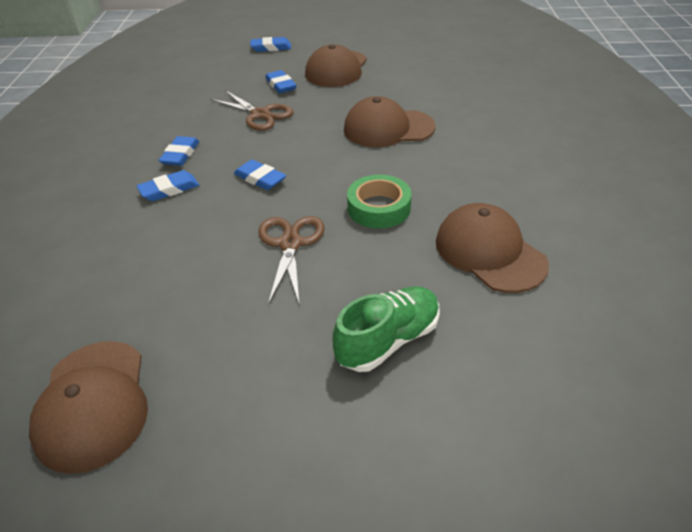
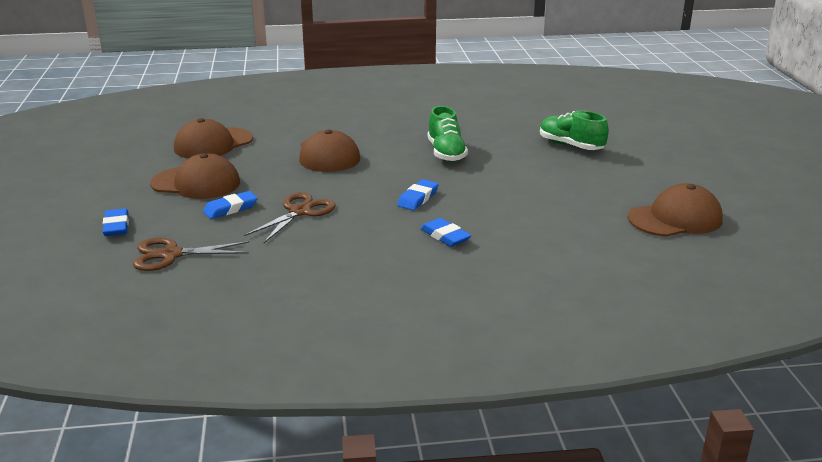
camera: 100 degrees left, 15 degrees down
blue eraser [159,136,199,166] -> none
brown scissors [258,216,324,306] -> brown scissors moved to [133,238,249,271]
green tape [347,175,412,229] -> green shoe [428,106,468,162]
brown cap [436,203,549,293] -> brown cap moved to [174,118,253,159]

